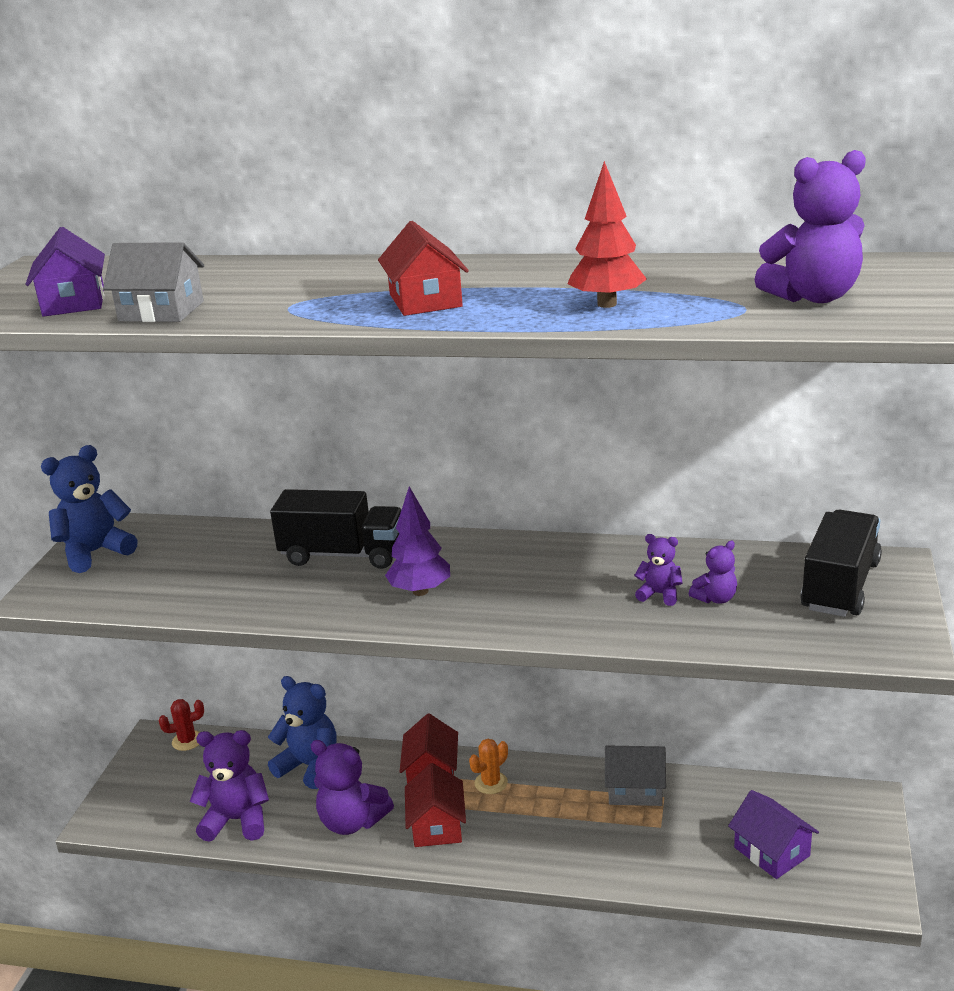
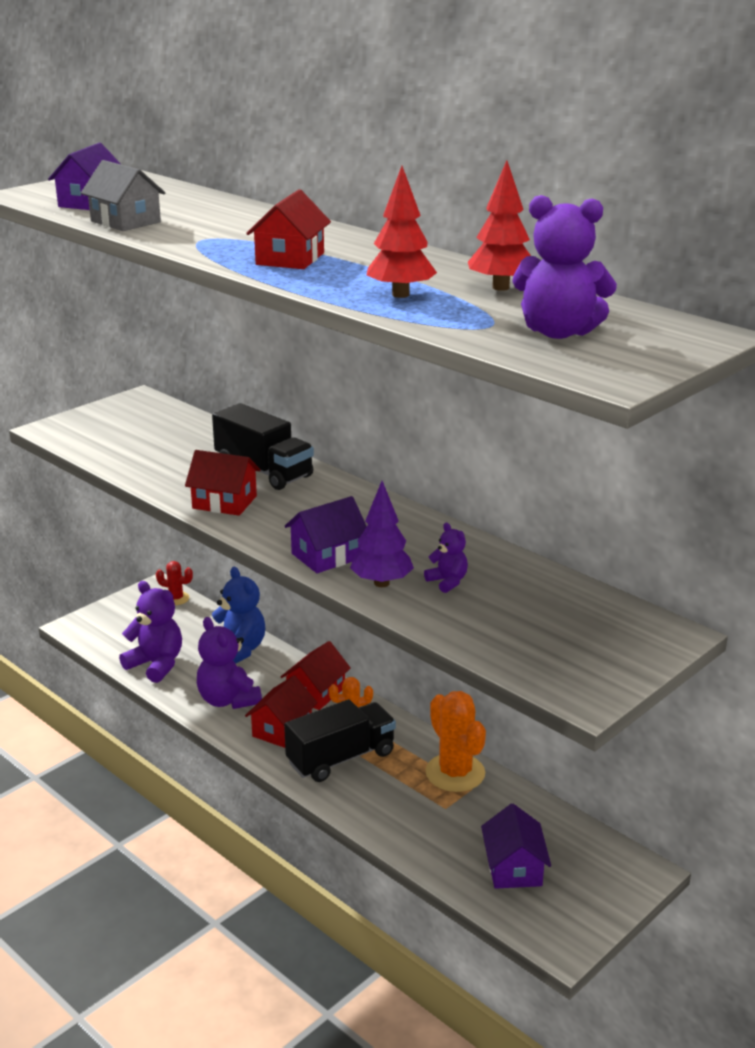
camera: 30 degrees right, 0 degrees up
blue teddy bear [41,445,138,573] -> none
purple tree [385,486,450,596] -> purple tree moved to [350,481,414,587]
grey house [605,745,666,806] -> orange cactus [425,691,486,792]
purple teddy bear [689,541,737,604] -> none
black truck [800,510,882,617] -> black truck moved to [284,699,396,782]
none -> red house [185,450,261,516]
none -> purple house [285,496,367,573]
none -> red tree [468,160,531,291]

